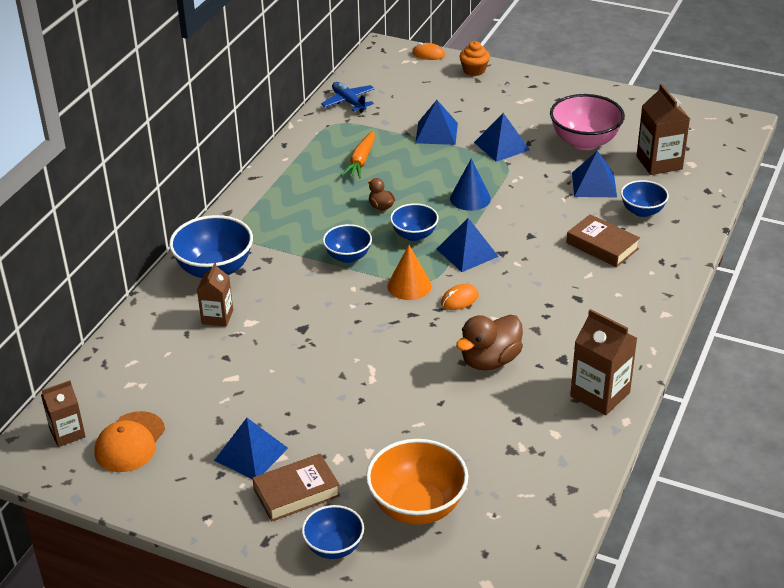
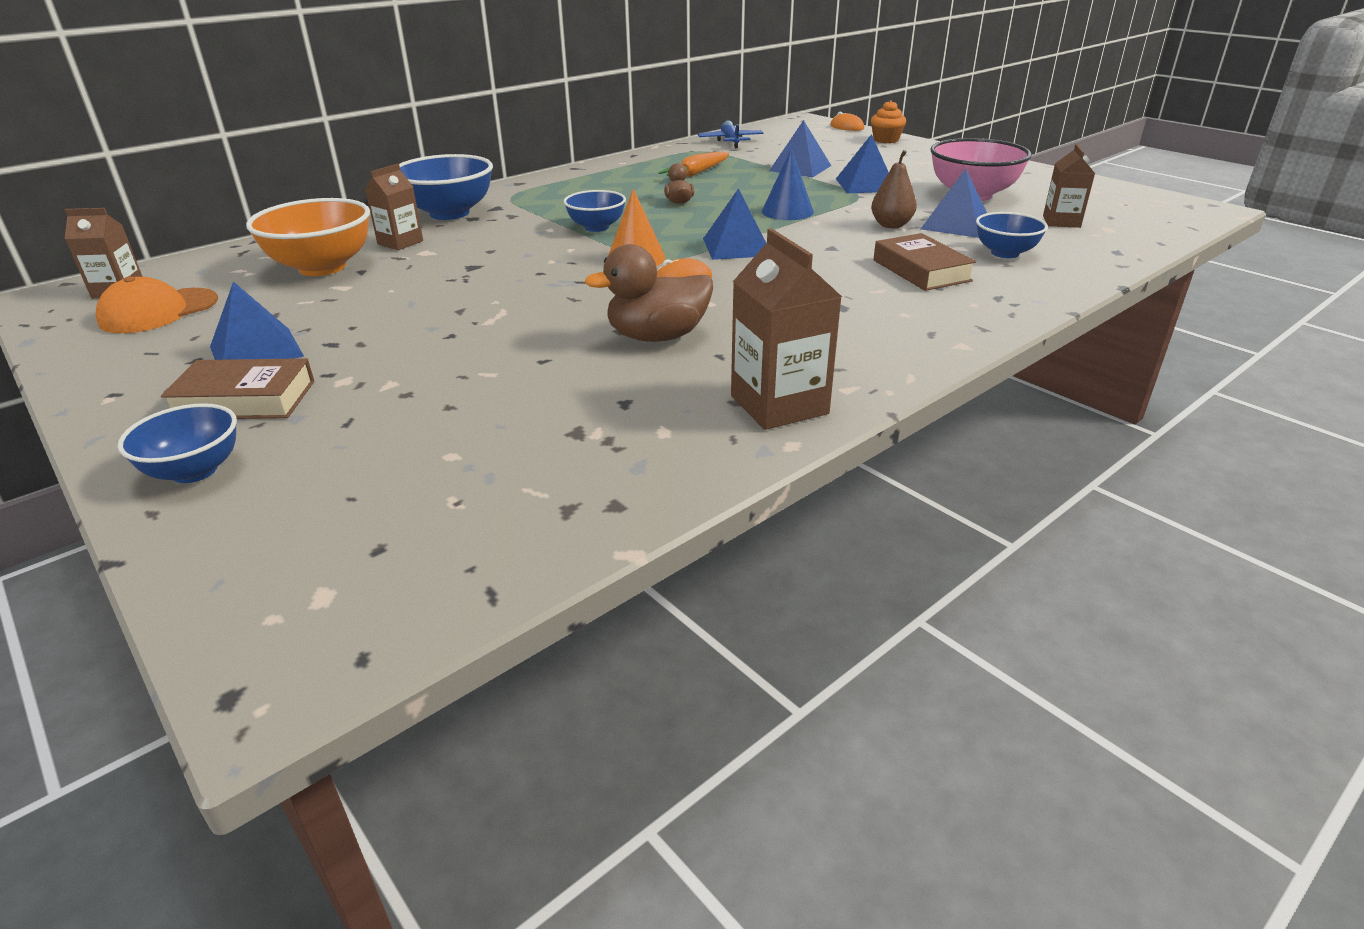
camera: 25 degrees right, 5 degrees down
orange bowl [366,439,468,525] -> orange bowl moved to [246,198,370,276]
blue bowl [390,203,439,241] -> none
brown carton [636,84,690,175] -> brown carton [1043,144,1095,228], size x0.65
none -> brown pear [871,150,917,228]

